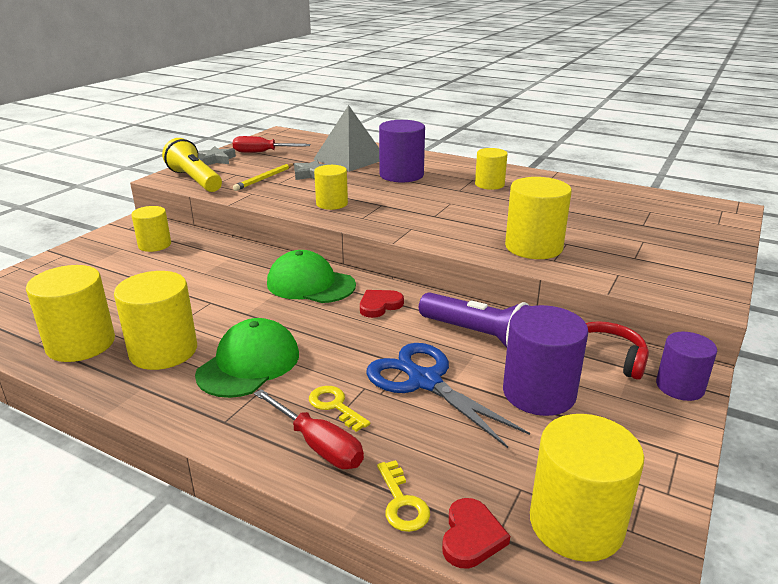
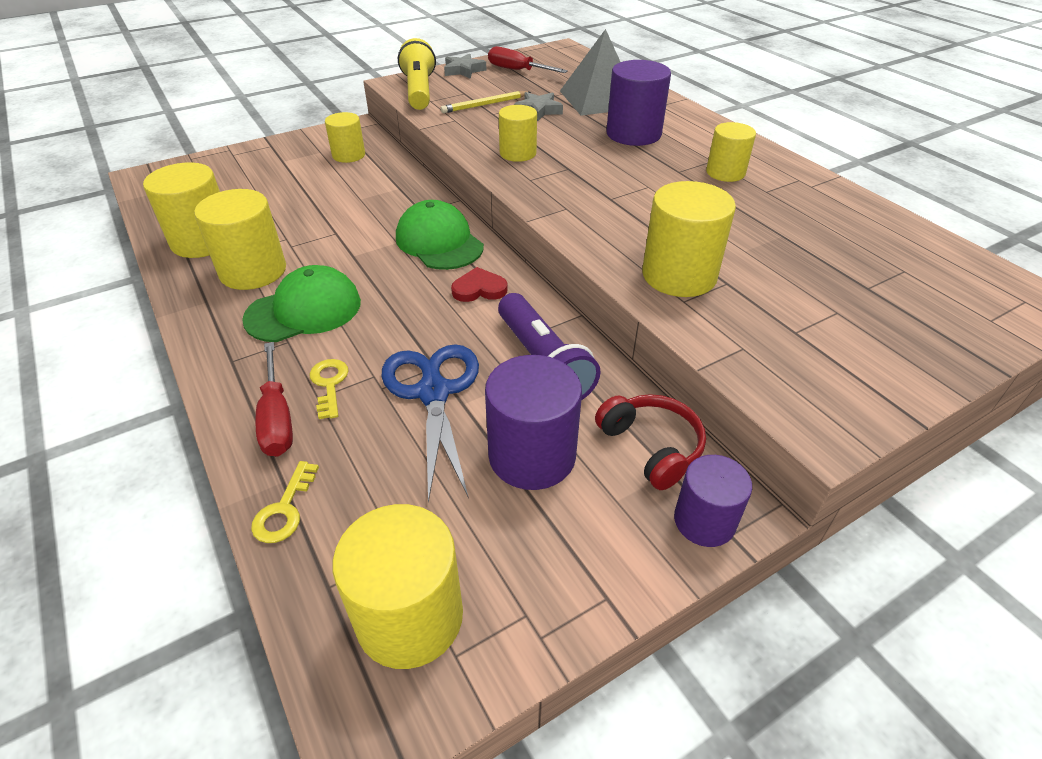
camera: 30 degrees right, 15 degrees up
red heart [442,498,510,569] -> none

